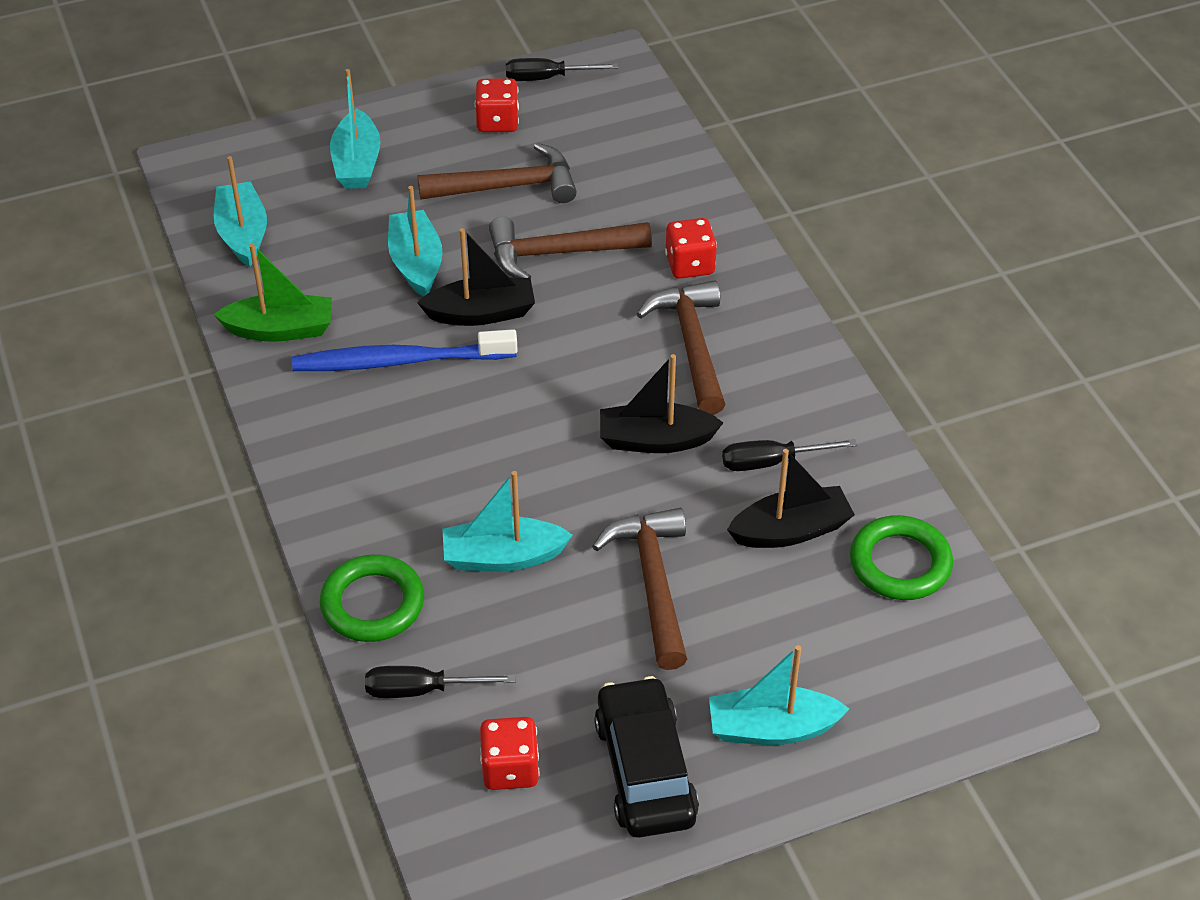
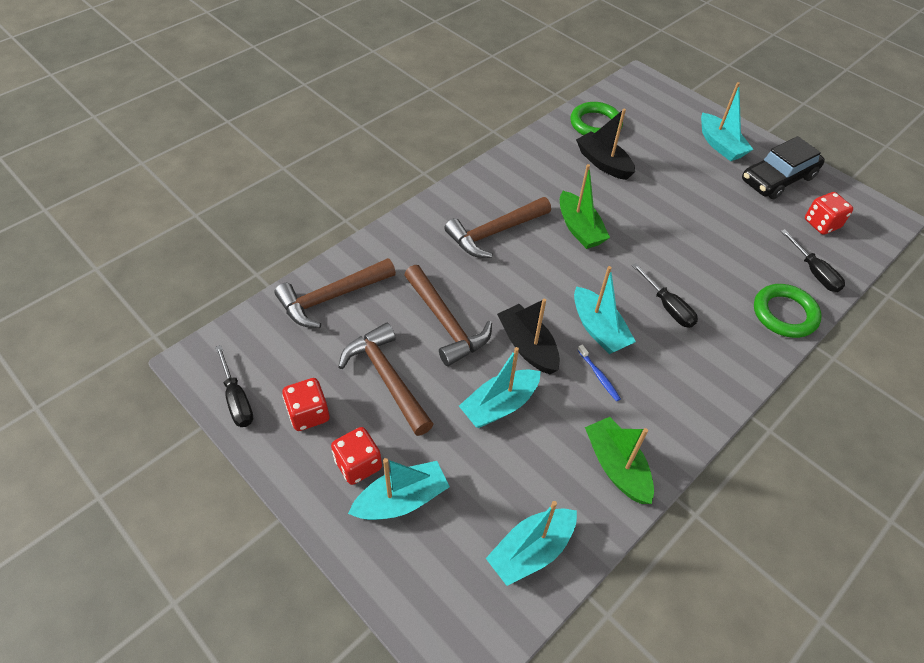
camera: 115 degrees left, 5 degrees up
blue toothbrush [292,329,518,371] -> blue toothbrush [578,345,621,401], size x0.41
turquoise boat [442,471,573,572] -> turquoise boat moved to [574,266,636,354]
brown hammer [592,508,687,670] -> brown hammer moved to [274,258,396,328]
black boat [600,354,723,453] -> green boat [560,164,610,249]
red dice [665,218,717,279] -> red dice moved to [331,427,382,485]
black screwdriver [722,439,857,471] -> black screwdriver moved to [632,263,698,328]

